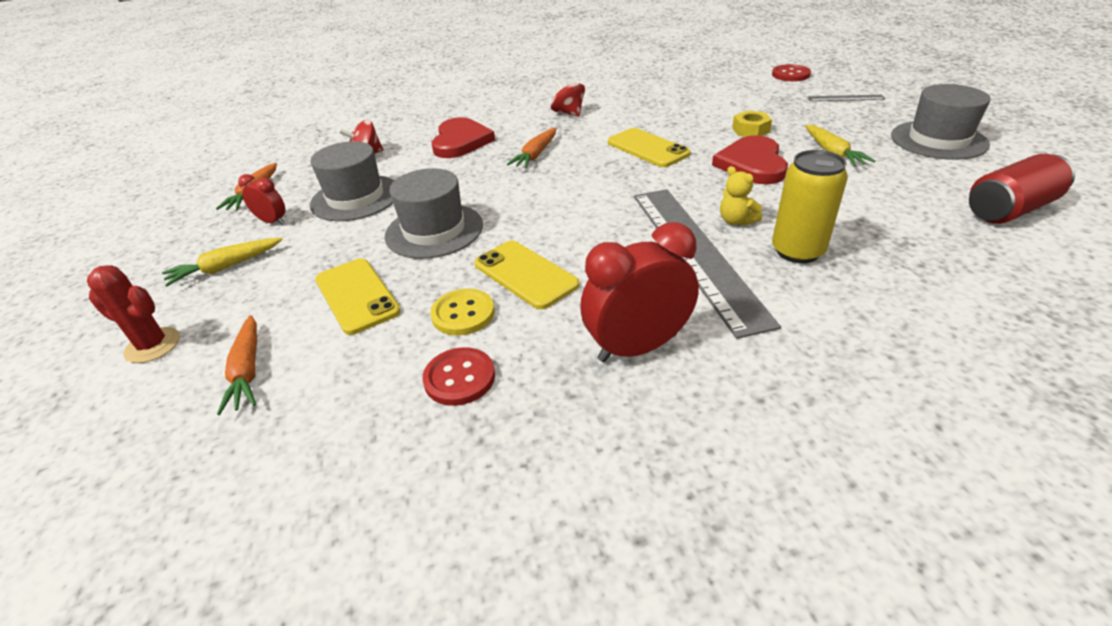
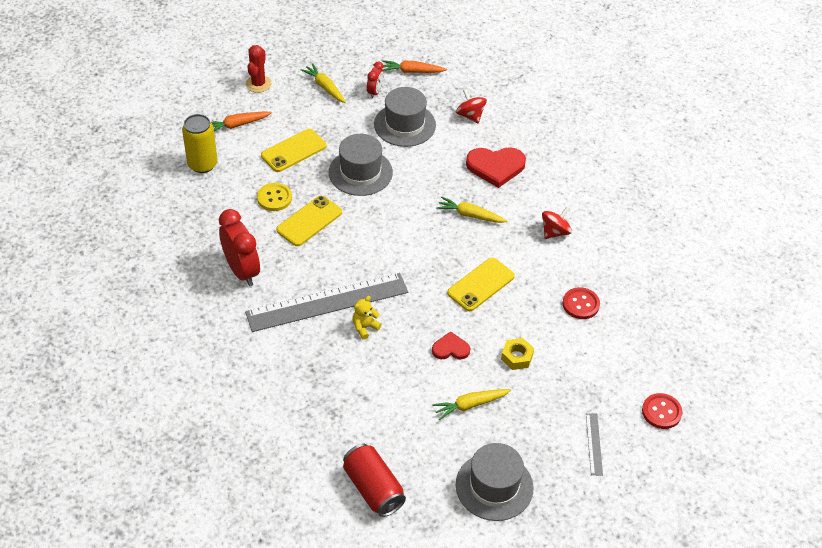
camera: 80 degrees right, 10 degrees up
red button [422,347,495,406] -> red button moved to [563,287,600,319]
orange carrot [507,128,556,168] -> yellow carrot [436,196,507,223]
red heart [712,135,788,184] -> red heart [432,331,470,359], size x0.57
yellow can [772,150,848,263] -> yellow can moved to [182,114,218,173]

